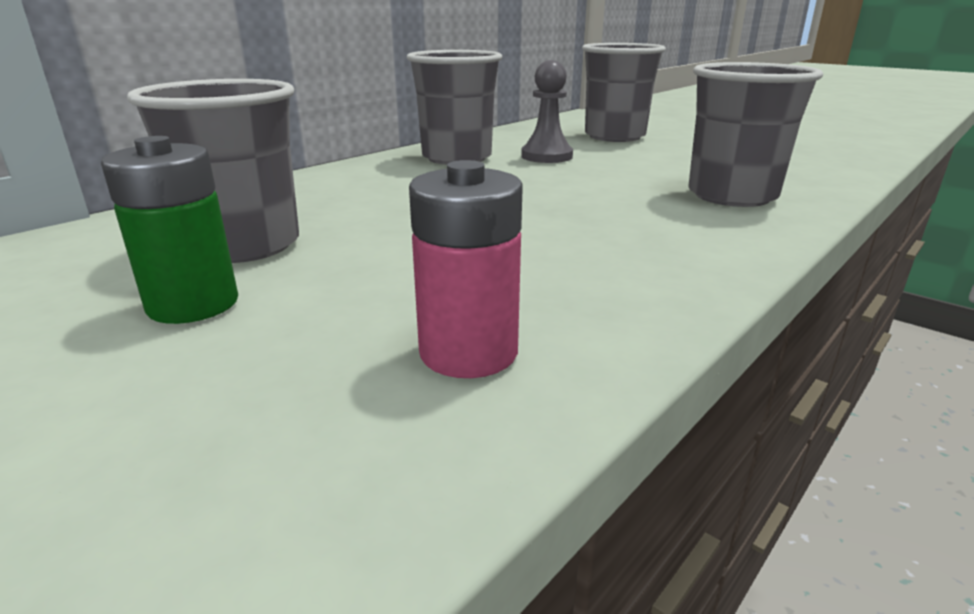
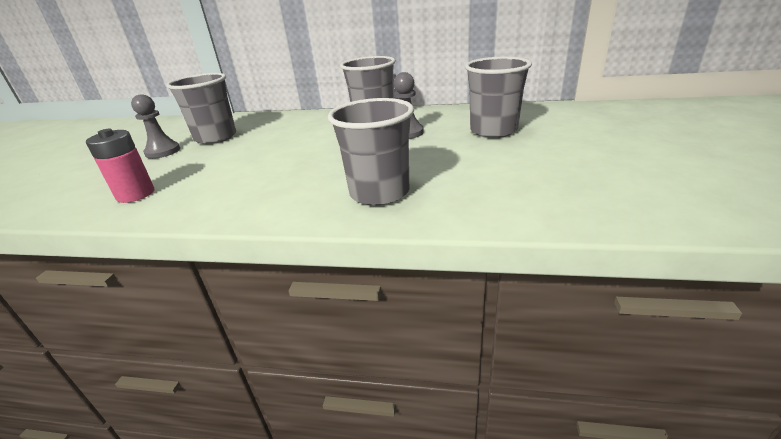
camera: 60 degrees right, 5 degrees up
green battery [101,136,238,324] -> grey pawn [131,94,180,159]

